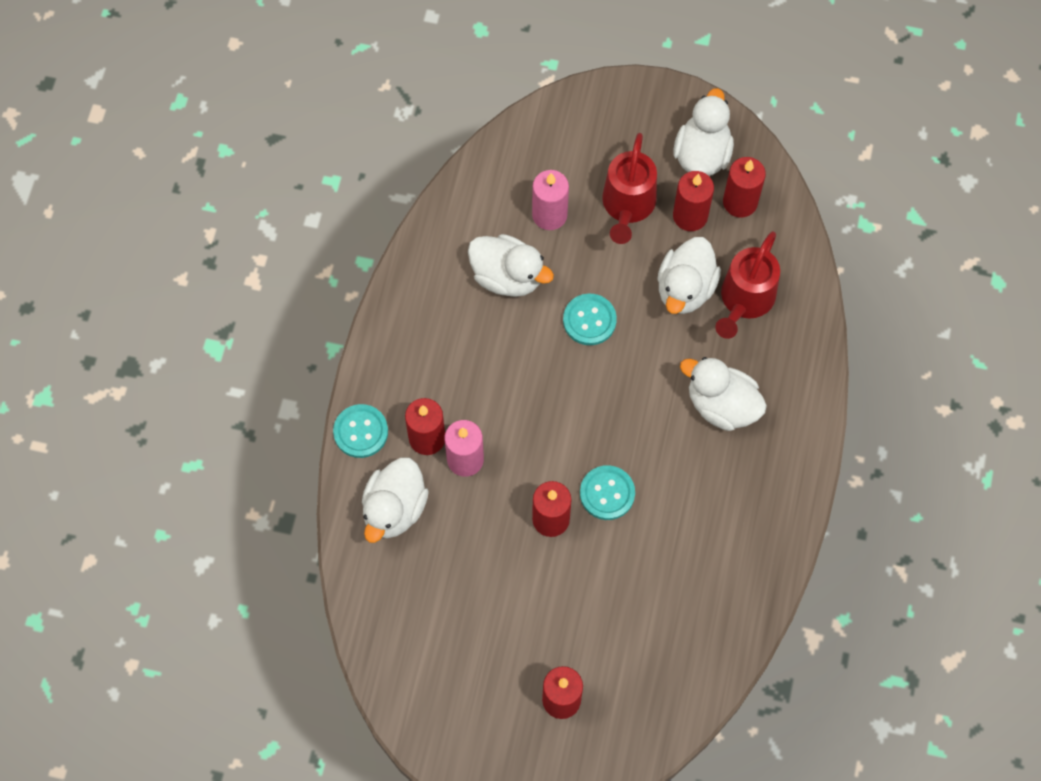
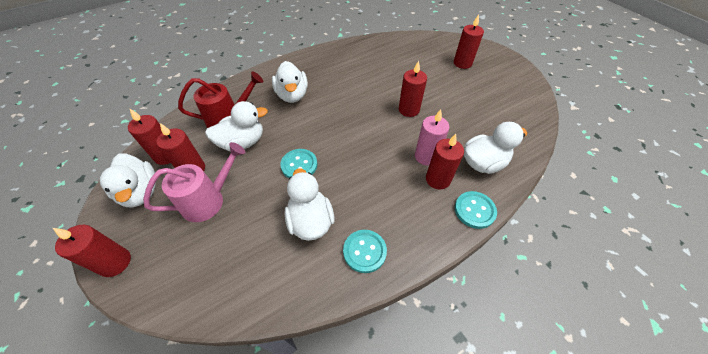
camera: 135 degrees left, 15 degrees down
pink candle [532,170,569,230] -> none
turquoise button [580,465,635,520] -> turquoise button moved to [343,230,387,273]
red watering can [602,133,657,244] -> pink watering can [143,142,245,222]
white duck [673,88,734,176] -> white duck turned 90 degrees counterclockwise [100,153,156,208]
none -> red candle [53,225,131,277]

